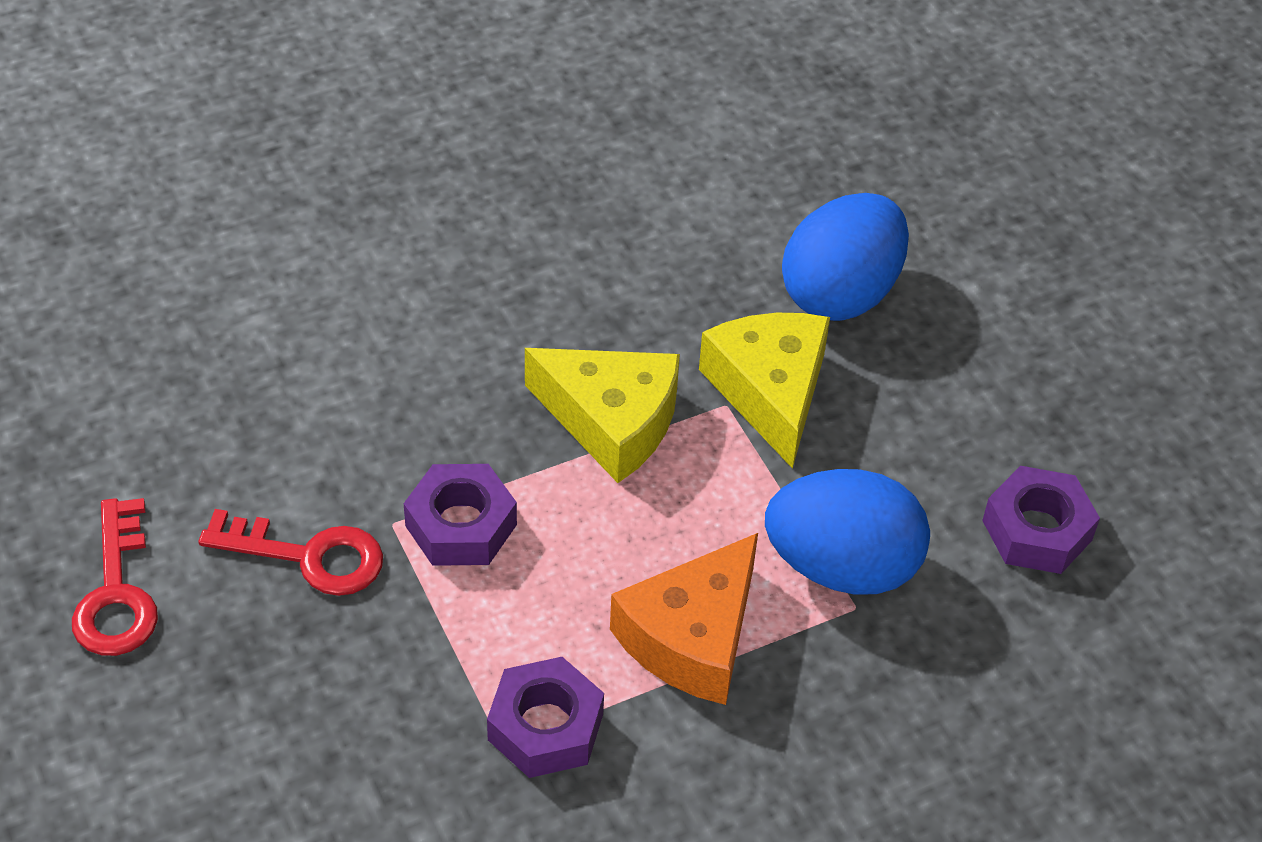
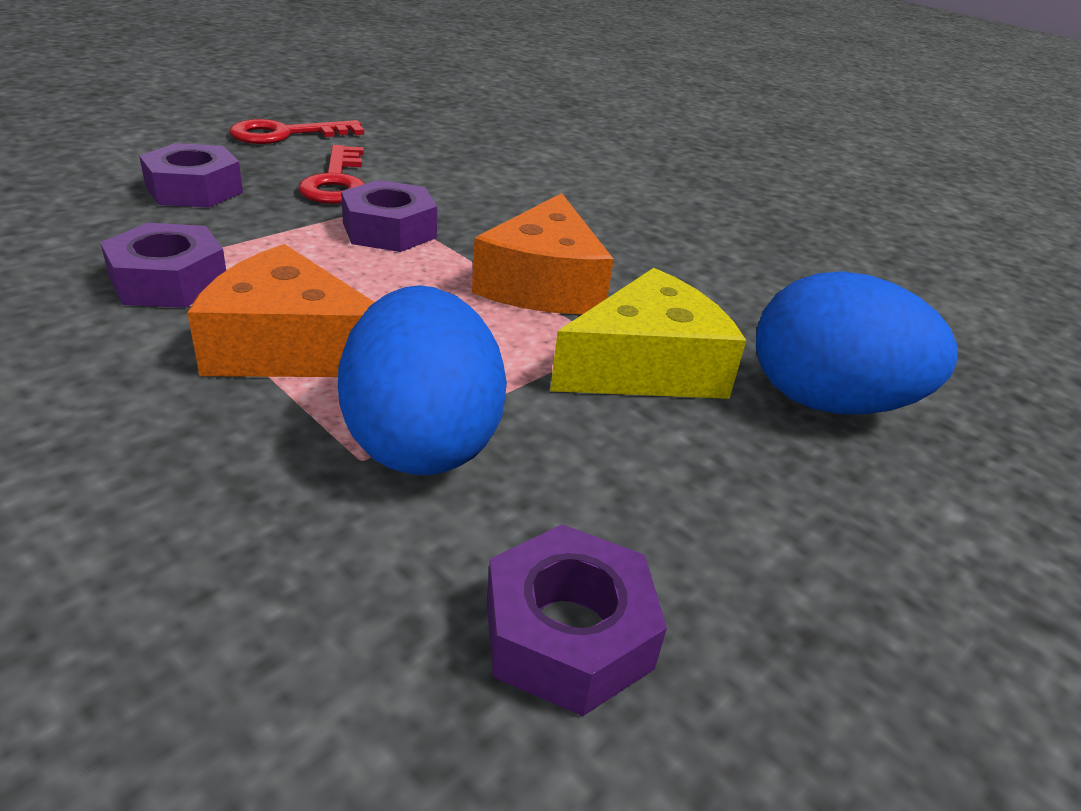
camera: 70 degrees right, 15 degrees down
yellow cheese [525,348,680,483] -> orange cheese [472,193,614,314]
none -> purple nut [139,143,243,208]

